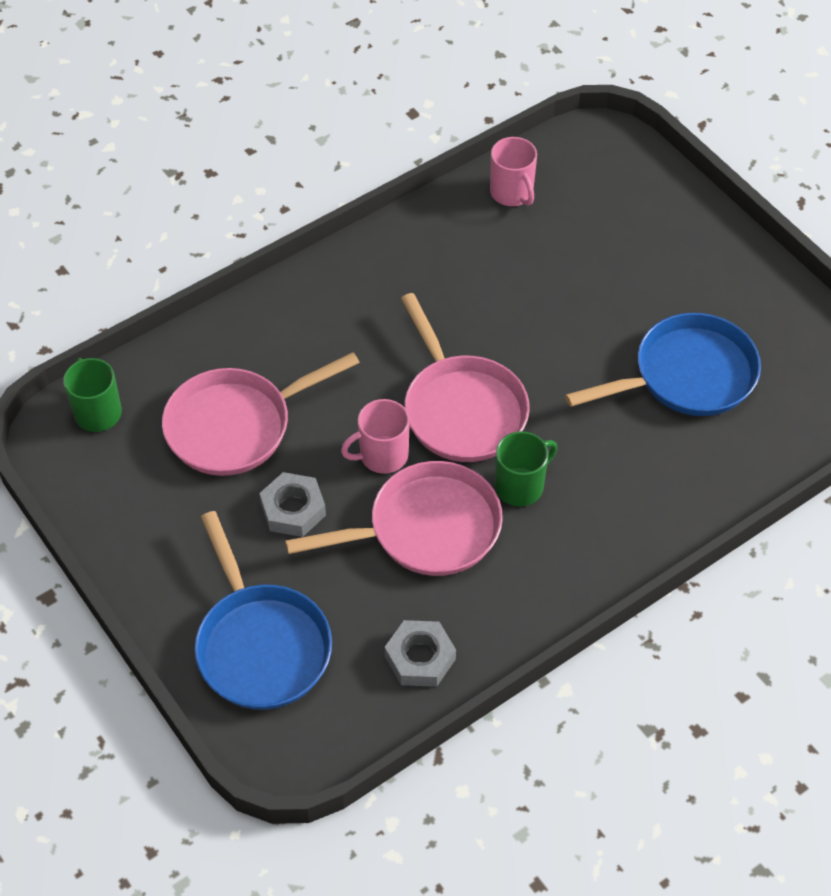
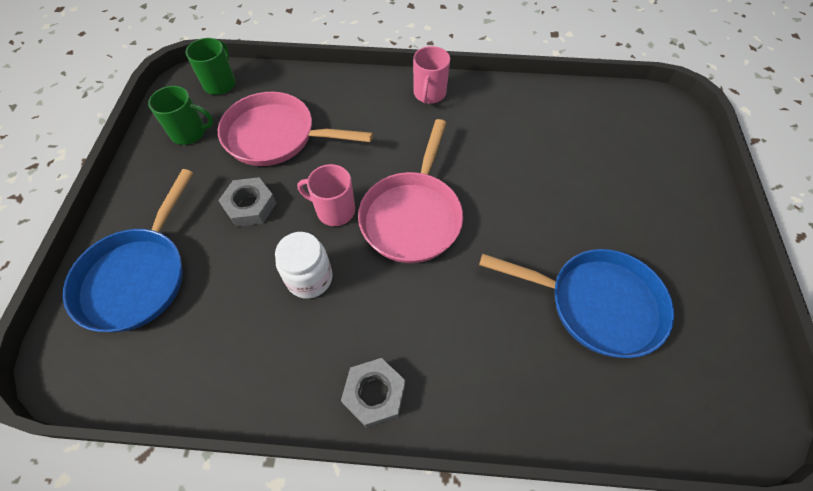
camera: 40 degrees right, 5 degrees up
pink pan [285,461,503,576] -> white jar [275,232,333,299]
grey nut [385,620,456,687] -> grey nut moved to [341,358,405,428]
pink mug [490,137,537,206] -> pink mug moved to [413,46,450,104]
green mug [495,431,557,507] -> green mug moved to [148,86,213,145]

